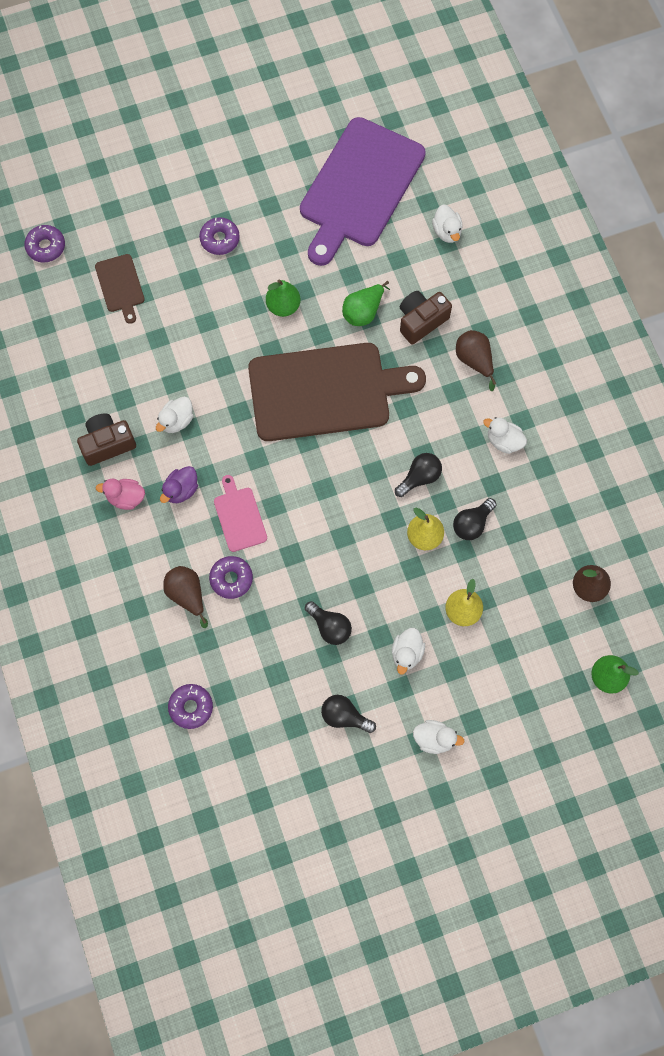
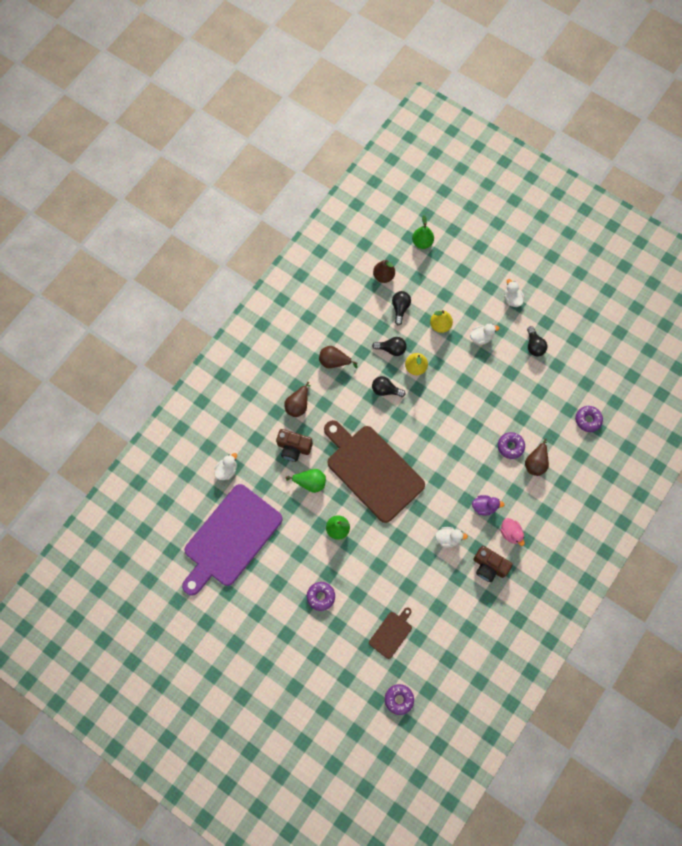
camera: 125 degrees left, 0 degrees up
pink cutting board [214,475,267,552] -> none
purple cutting board [300,117,426,266] -> purple cutting board turned 135 degrees clockwise [182,484,283,596]
black light bulb [305,601,352,645] -> black light bulb moved to [392,291,411,325]
white duck [483,417,527,454] -> brown pear [319,346,357,368]

